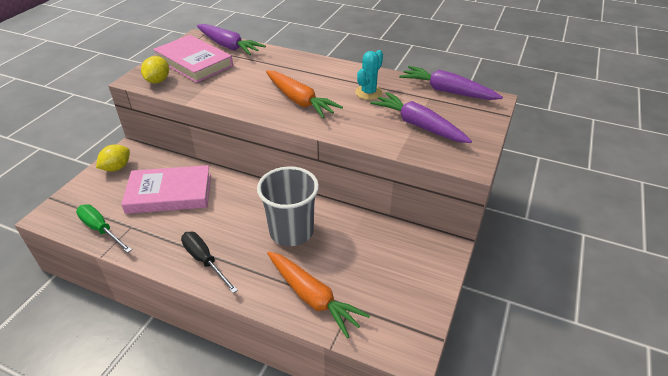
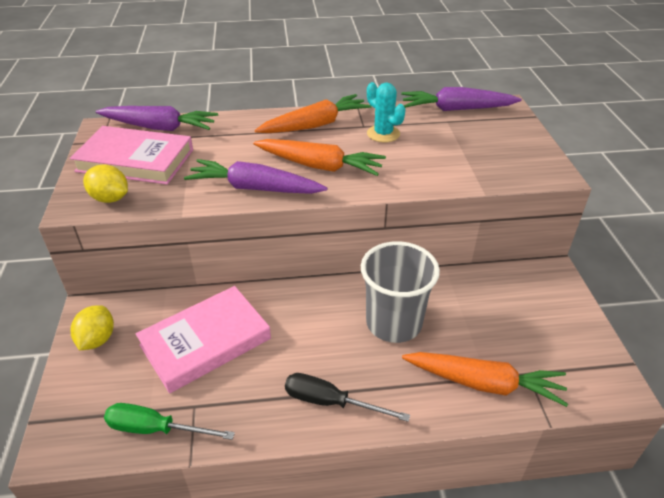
camera: 30 degrees left, 0 degrees up
yellow lemon [141,56,169,83] -> yellow lemon turned 45 degrees counterclockwise [83,164,128,203]
turquoise cactus [355,50,383,100] -> turquoise cactus turned 45 degrees counterclockwise [367,82,406,143]
purple carrot [370,92,472,143] -> purple carrot moved to [184,159,327,194]
none -> orange carrot [255,94,372,133]

